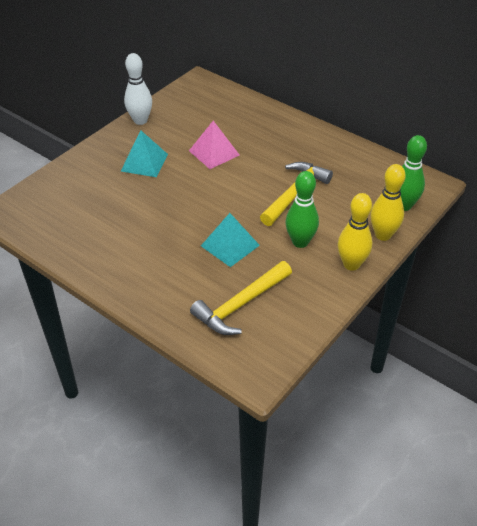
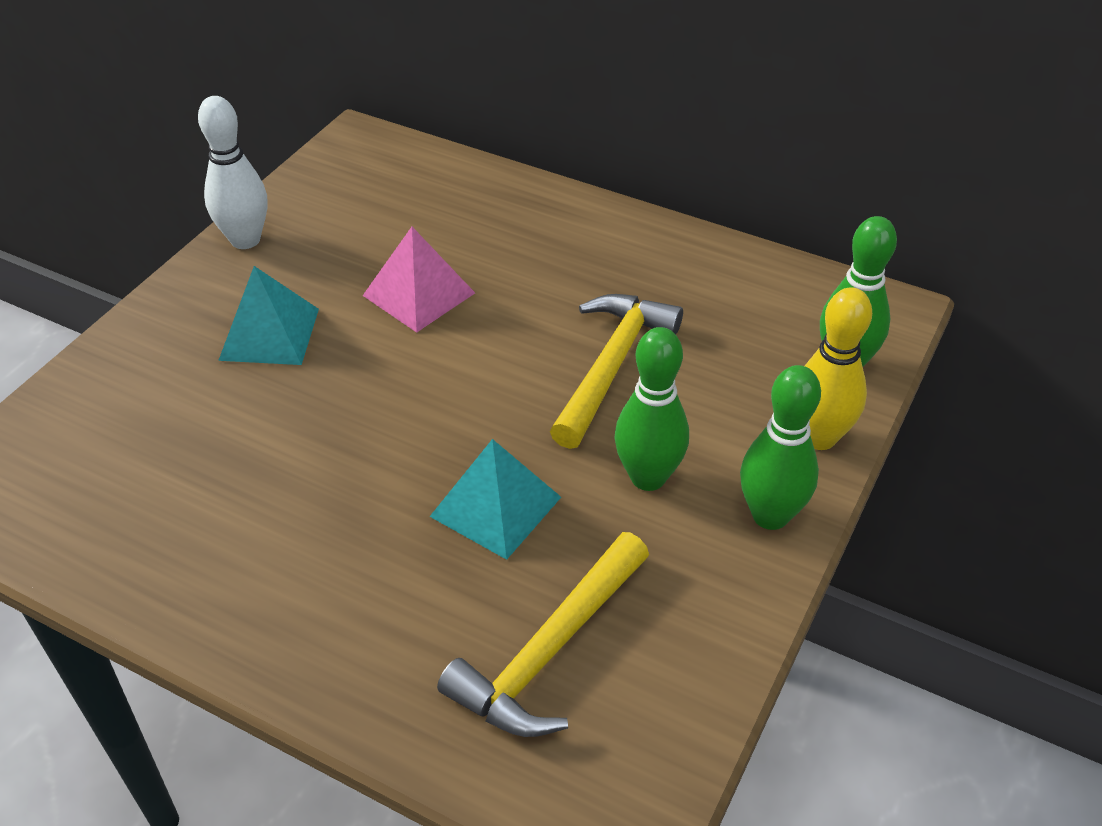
camera: 10 degrees left, 0 degrees up
yellow bowling pin [338,193,373,271] -> green bowling pin [740,365,821,530]

